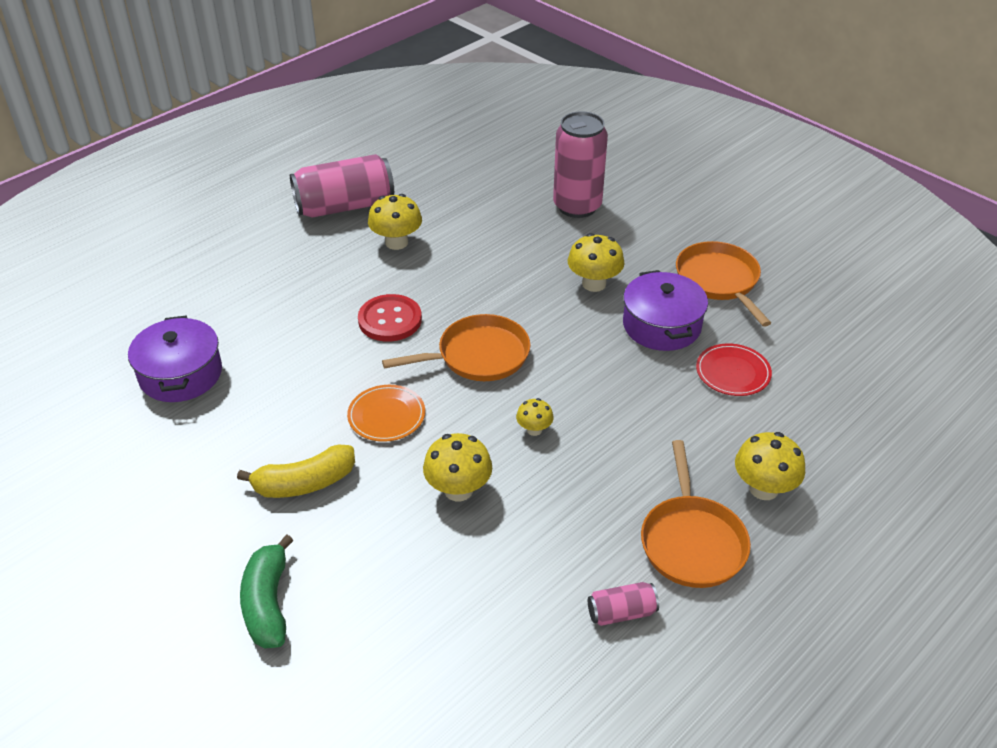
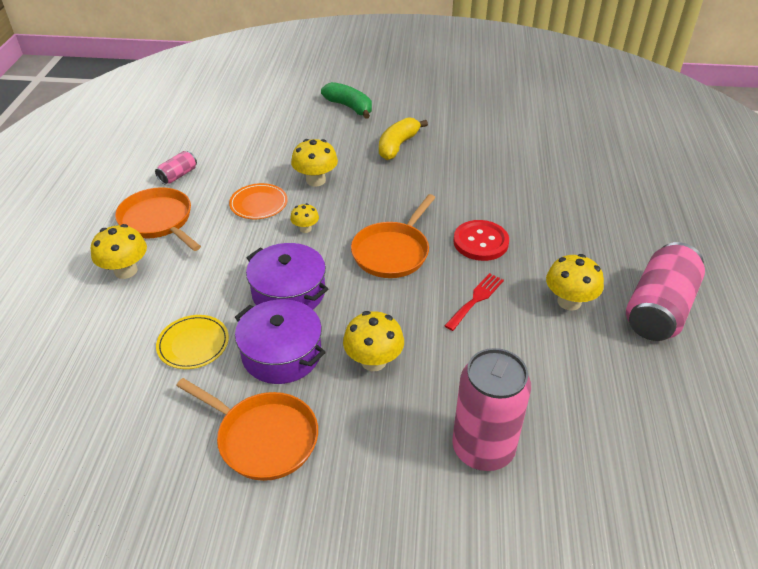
camera: 140 degrees right, 0 degrees up
purple pot [128,316,222,402] -> purple pot moved to [246,243,328,309]
orange plate [347,385,425,442] -> orange plate moved to [229,183,288,219]
red plate [696,343,772,396] -> yellow plate [156,315,229,369]
none -> red fork [445,273,504,331]

